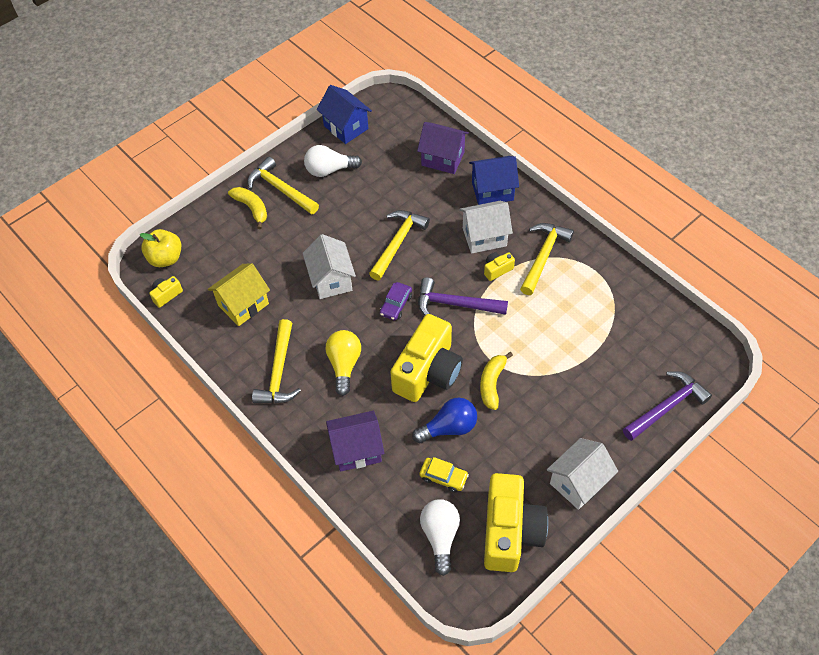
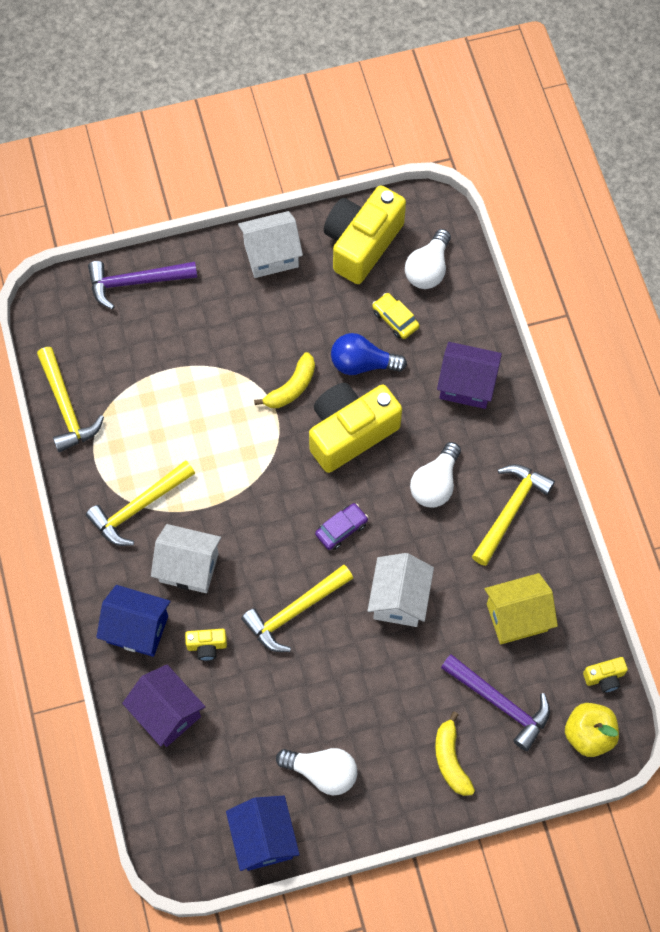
camera: 155 degrees left, 10 degrees up
yellow hammer [247,157,319,215] -> yellow hammer moved to [37,347,104,452]
yellow light bulb [325,330,361,396] -> white light bulb [410,442,461,508]
purple hammer [418,277,508,315] -> purple hammer moved to [441,654,550,751]
yellow camera [484,252,515,281] -> yellow camera moved to [185,629,227,661]

